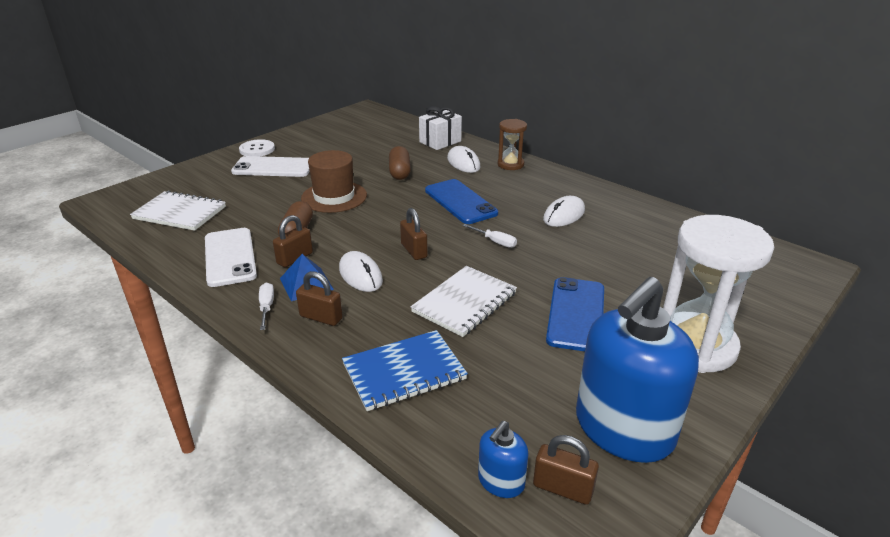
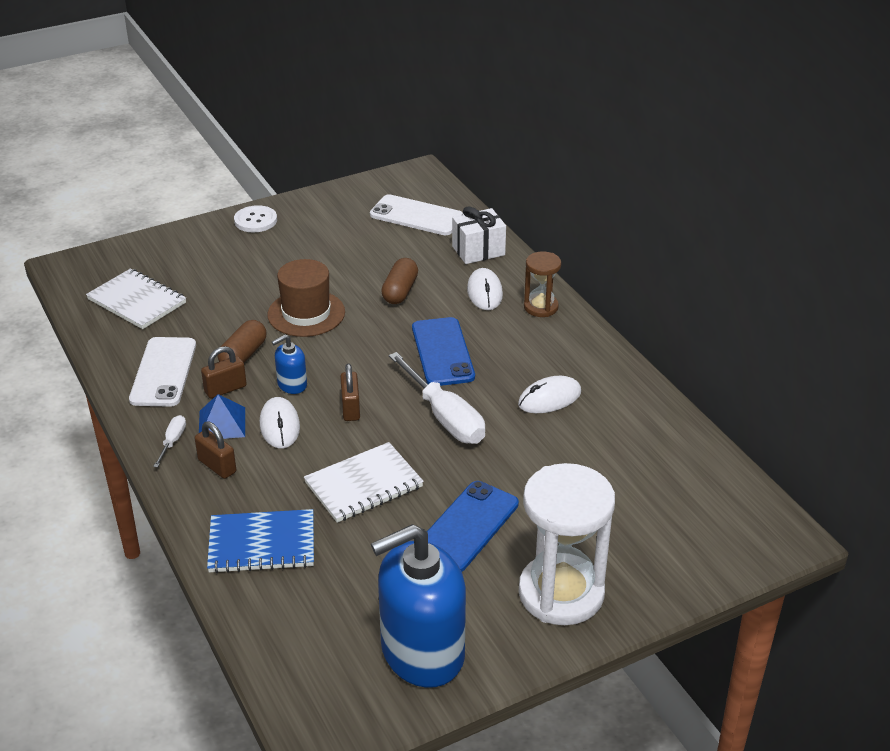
camera: 20 degrees right, 5 degrees up
white phone [231,156,310,177] -> white phone moved to [370,194,463,235]
white screwdriver [463,224,517,248] -> white screwdriver [389,352,485,444], size x2.16
blue soap dispenser [478,421,529,498] -> blue soap dispenser moved to [272,335,307,394]
brown padlock [533,435,599,505] -> none

